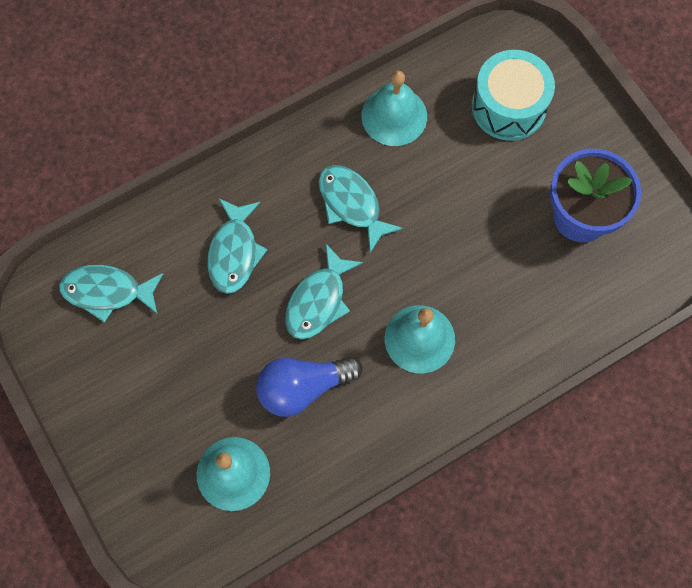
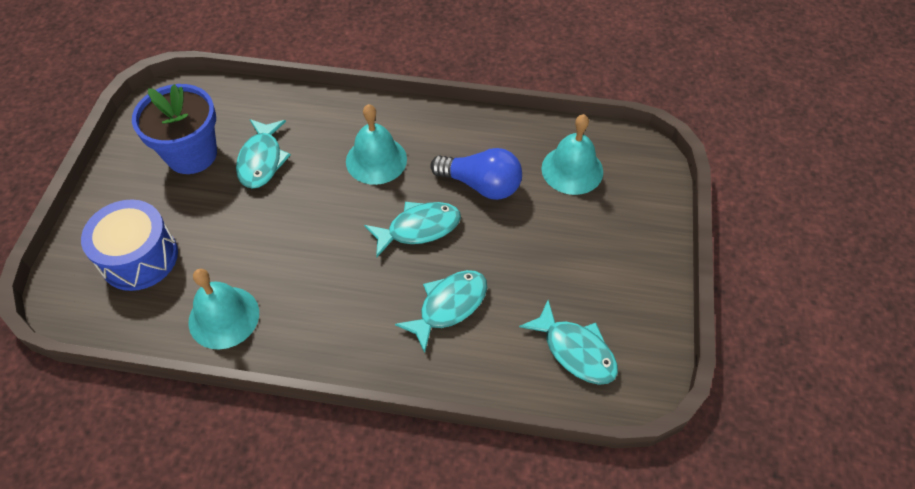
camera: 140 degrees left, 15 degrees down
turquoise fish [319,165,403,253] -> turquoise fish moved to [236,119,291,189]
turquoise drum [472,50,555,141] -> blue drum [81,199,178,291]

